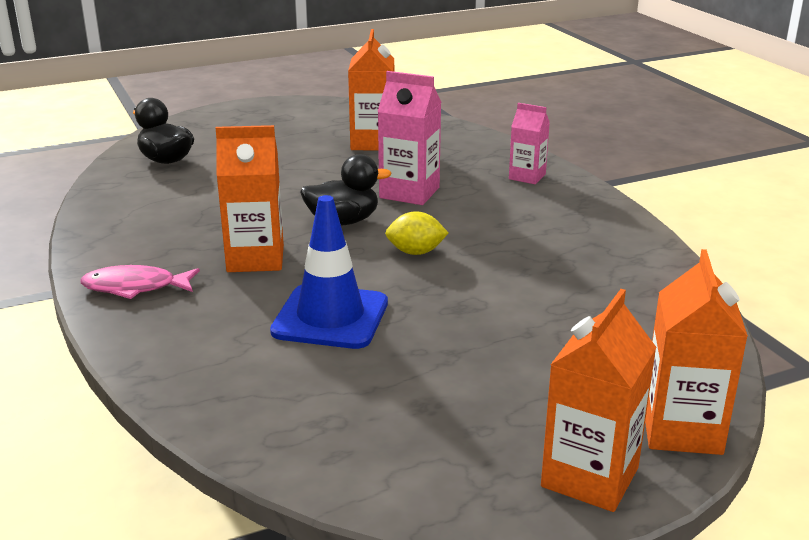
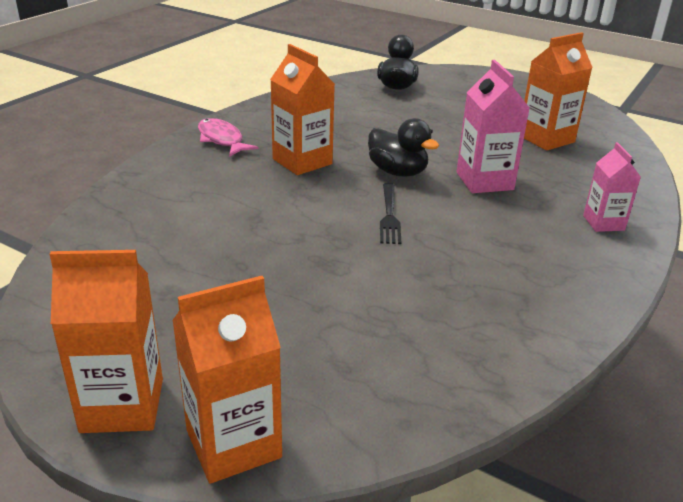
camera: 55 degrees right, 5 degrees up
blue traffic cone [270,195,388,349] -> none
yellow lemon [385,211,448,255] -> black fork [380,183,401,244]

